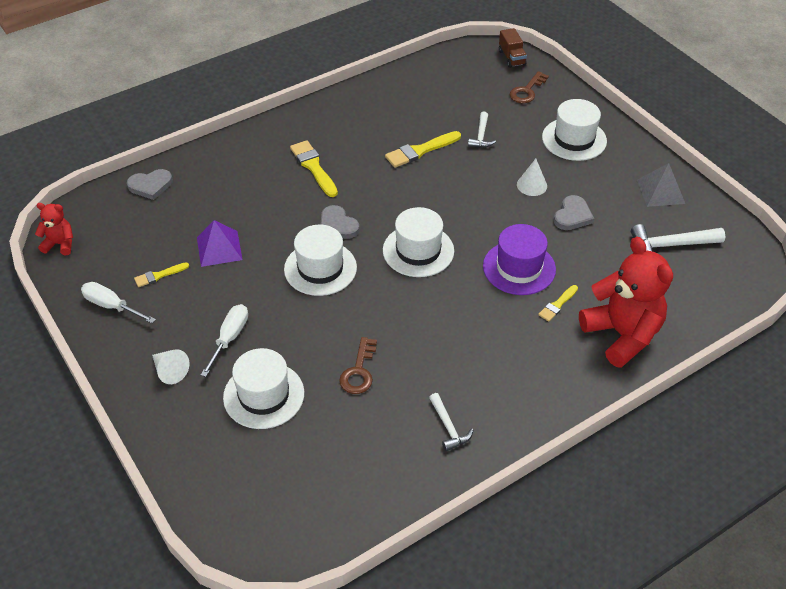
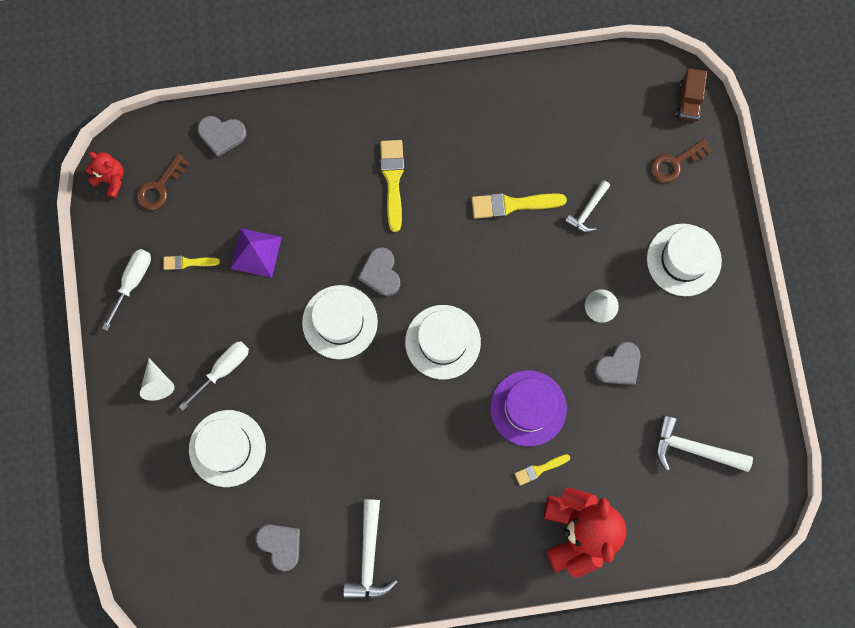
camera: 25 degrees right, 30 degrees up
white screwdriver [81,282,156,323] -> white screwdriver turned 60 degrees clockwise [102,249,151,331]
brown key [339,337,377,394] -> brown key moved to [137,153,190,210]
white hammer [429,393,473,451] -> white hammer [343,499,398,599], size x1.62
grey pyramid [637,163,685,207] -> none
none -> grey heart [256,524,300,571]

